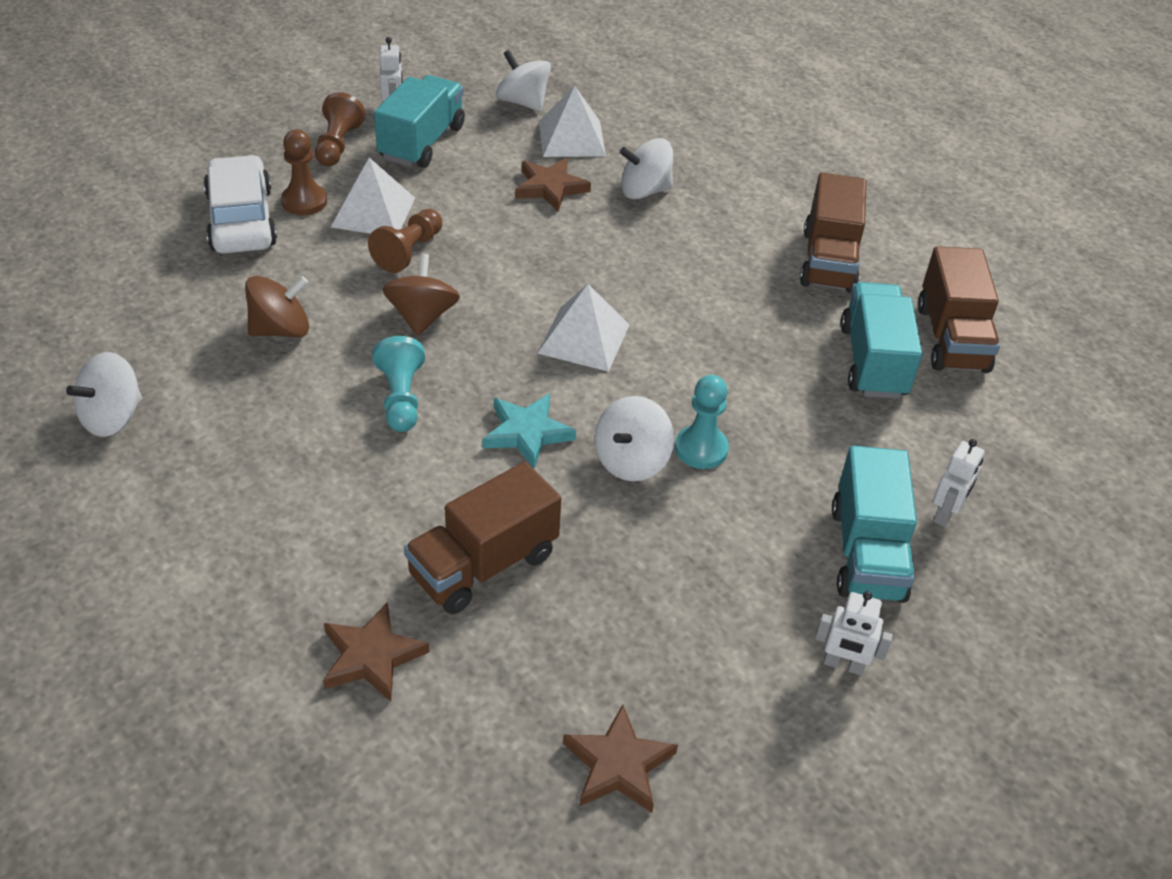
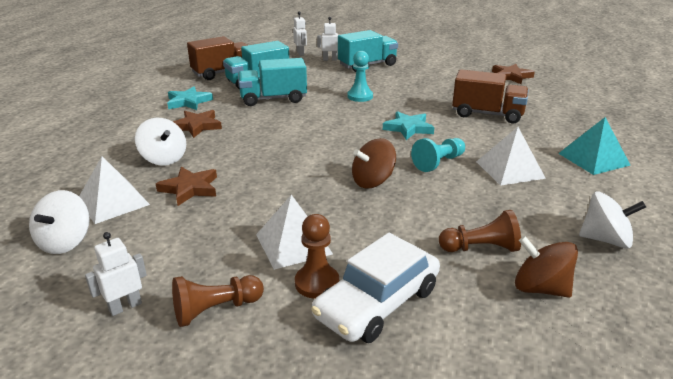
camera: 120 degrees left, 15 degrees down
brown spinning top [245,276,309,337] -> brown spinning top moved to [515,236,578,298]
brown star [323,602,430,702] -> brown star moved to [173,110,222,138]
brown pawn [368,209,442,273] -> brown pawn moved to [439,210,521,252]
turquoise truck [374,75,465,168] -> turquoise truck moved to [238,58,307,106]
white pyramid [537,284,630,372] -> white pyramid moved to [476,127,546,186]
white spinning top [594,396,674,481] -> none
brown truck [800,173,866,293] -> turquoise star [167,86,213,110]
white robot [815,591,893,675] -> white robot moved to [293,11,307,56]
none -> turquoise pyramid [558,117,630,175]

